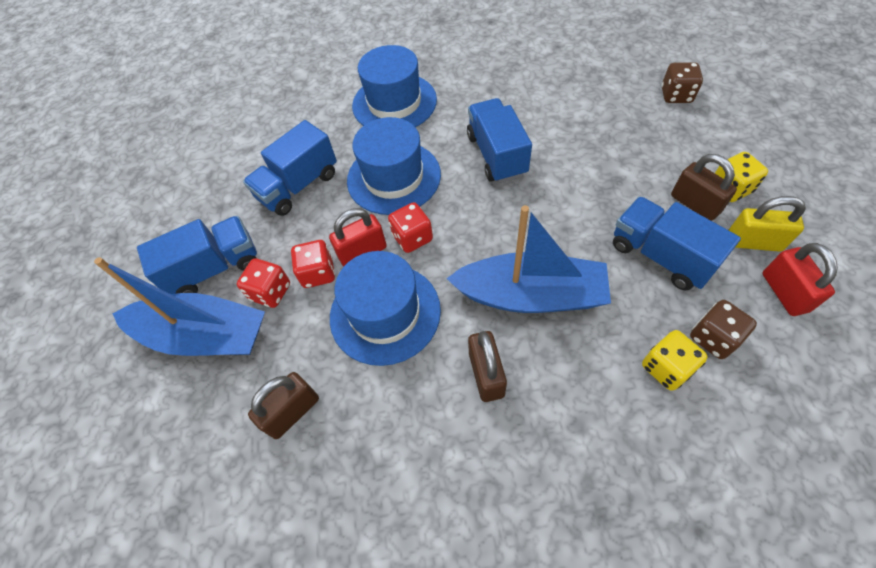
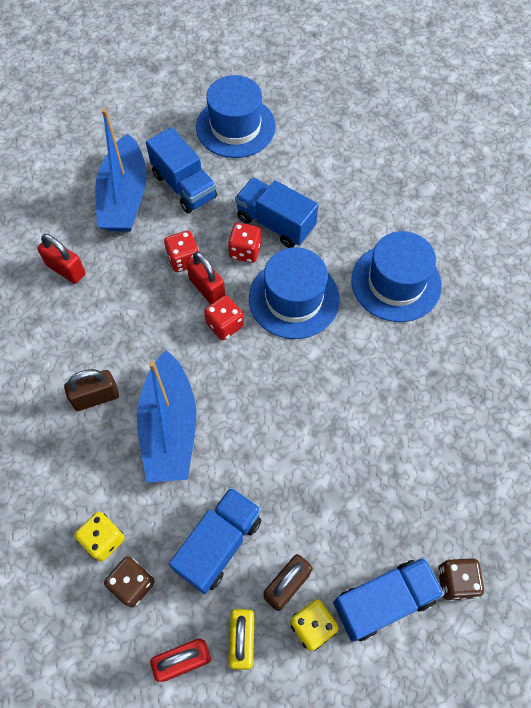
camera: 75 degrees right, 5 degrees up
red dice [237,258,290,308] -> red dice moved to [228,223,261,263]
brown padlock [248,372,319,439] -> red padlock [37,234,86,284]
blue hat [330,251,441,366] -> blue hat moved to [196,75,276,158]
blue truck [467,98,532,183] -> blue truck moved to [333,557,444,642]

